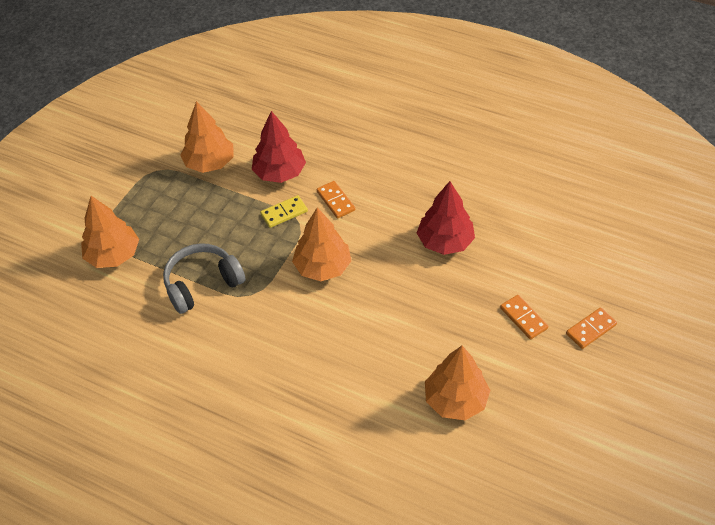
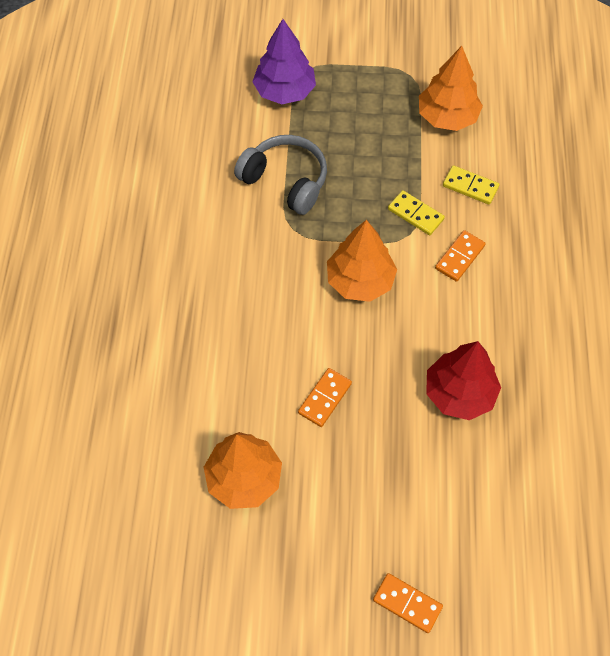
camera: 65 degrees right, 10 degrees up
orange tree [81,196,139,268] -> purple tree [252,19,316,104]
red tree [252,111,306,183] -> yellow domino [443,165,500,205]
orange domino [500,295,548,339] -> orange domino moved to [298,368,352,427]

